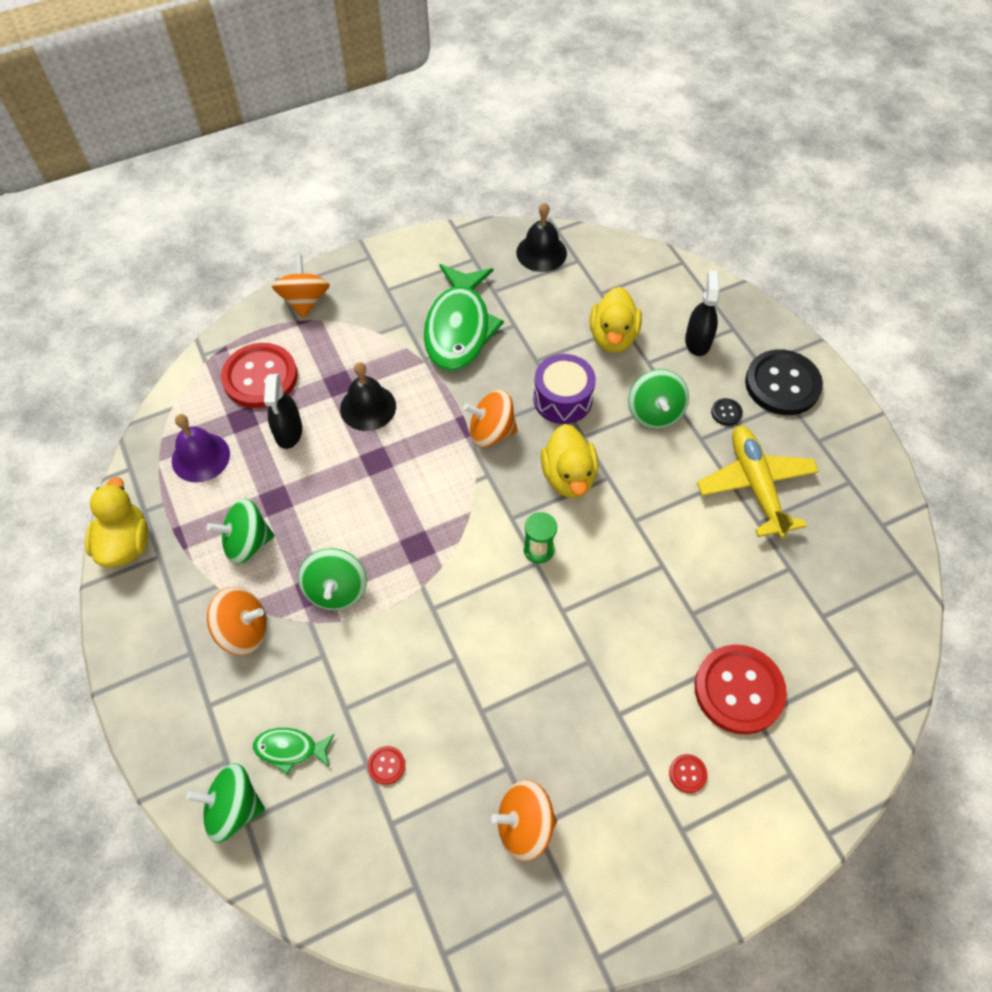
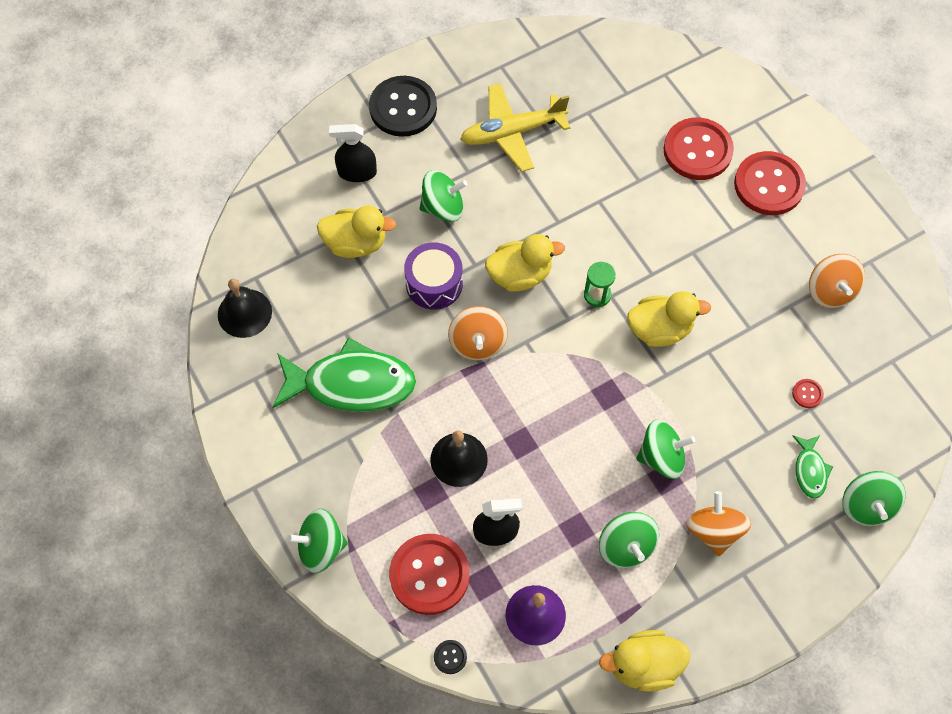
camera: 95 degrees left, 5 degrees up
orange spinning top [272,255,330,318] -> green spinning top [287,509,348,573]
red button [669,754,707,793] -> red button [734,151,806,215], size x2.48
black button [711,398,743,426] -> black button moved to [434,640,467,674]
none -> yellow duck [627,291,711,347]

